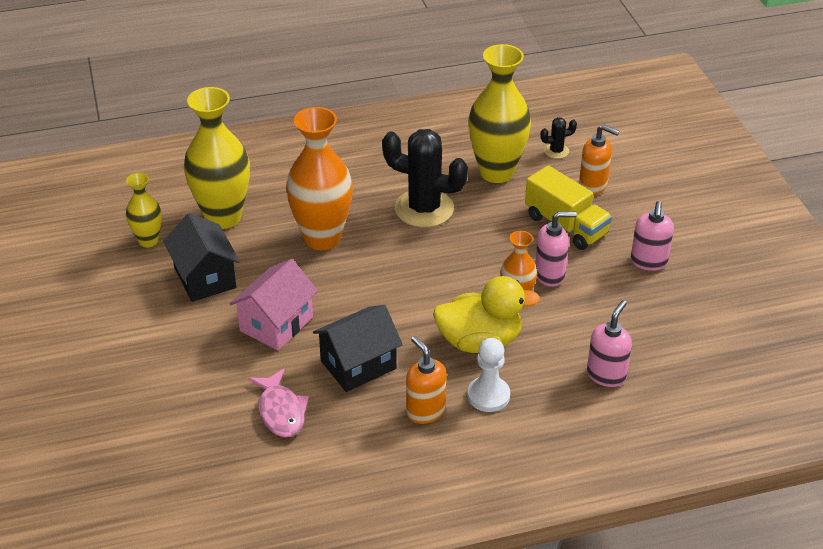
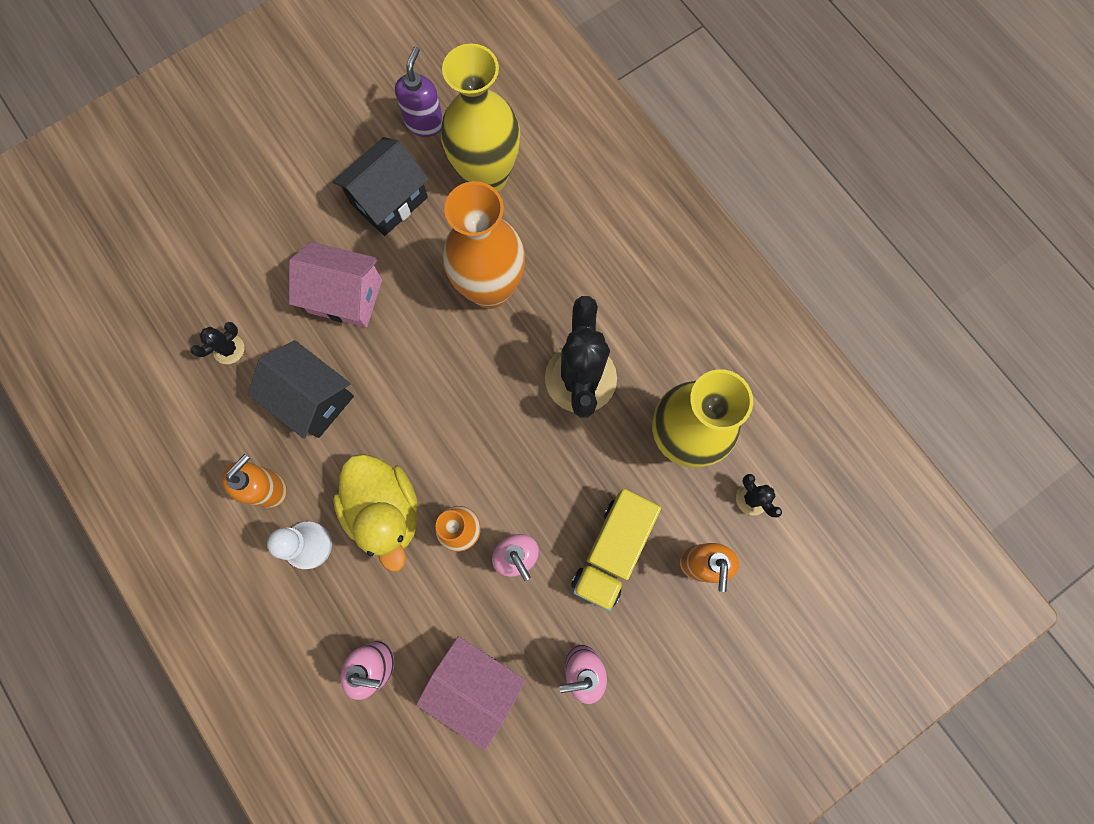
camera: 70 degrees right, 35 degrees up
yellow vase [126,173,162,247] -> purple soap dispenser [395,46,443,137]
pink fish [248,368,309,437] -> black cactus [190,322,244,364]
none -> pink house [416,636,526,750]

